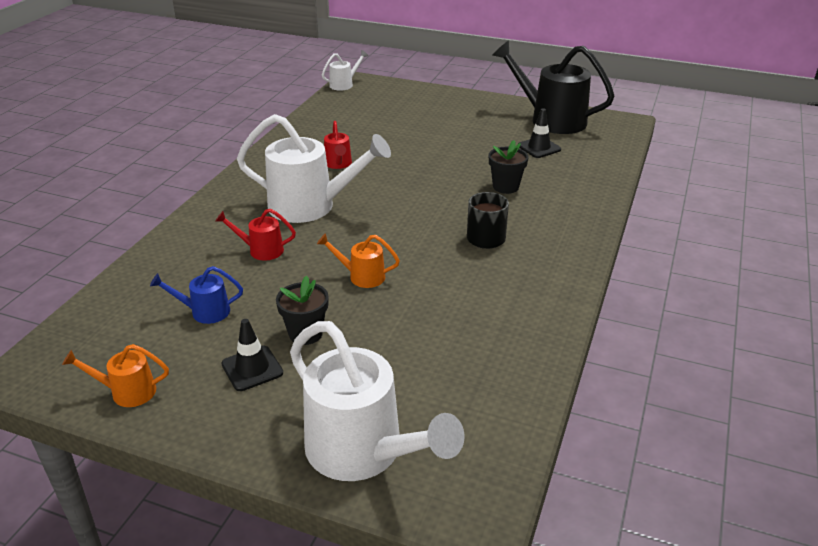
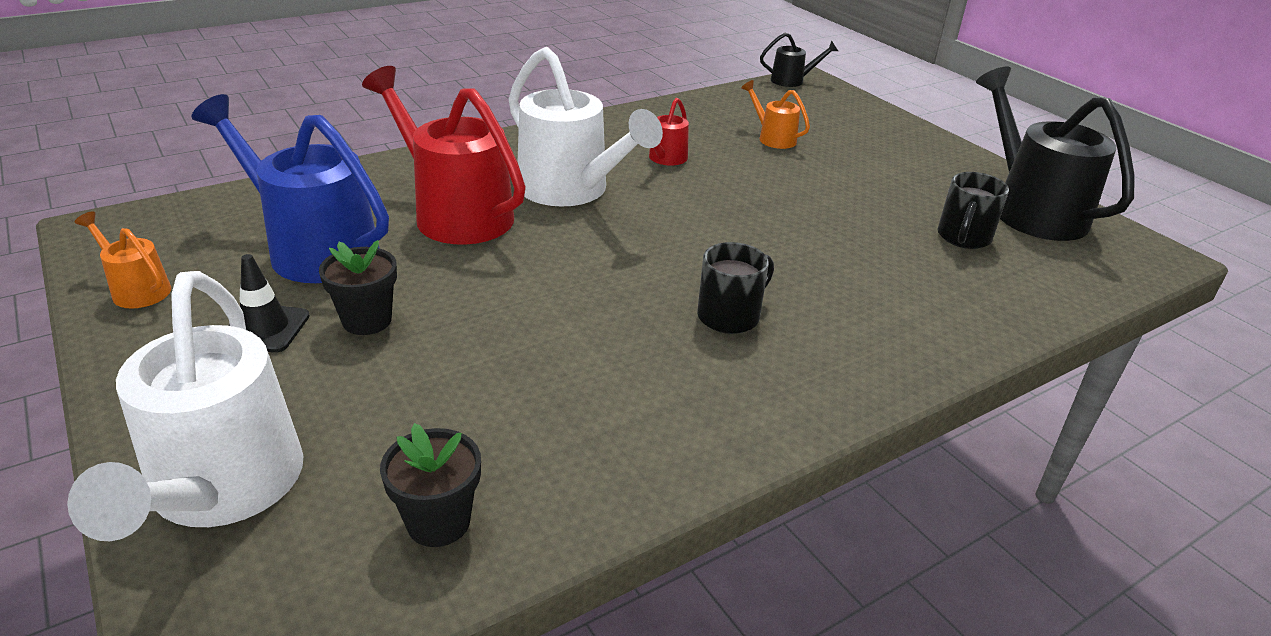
camera: 35 degrees right, 0 degrees up
blue watering can [150,266,243,324] -> blue watering can [191,94,389,283], size x2.12
red watering can [215,209,296,261] -> red watering can [362,66,526,245], size x2.12
orange watering can [317,233,400,288] -> orange watering can moved to [741,80,810,149]
white watering can [322,50,369,91] -> black watering can [760,32,838,87]
black flower pot [489,140,529,194] -> black flower pot moved to [380,423,481,547]
black traffic cone [518,109,561,158] -> black mug [938,172,1009,249]

